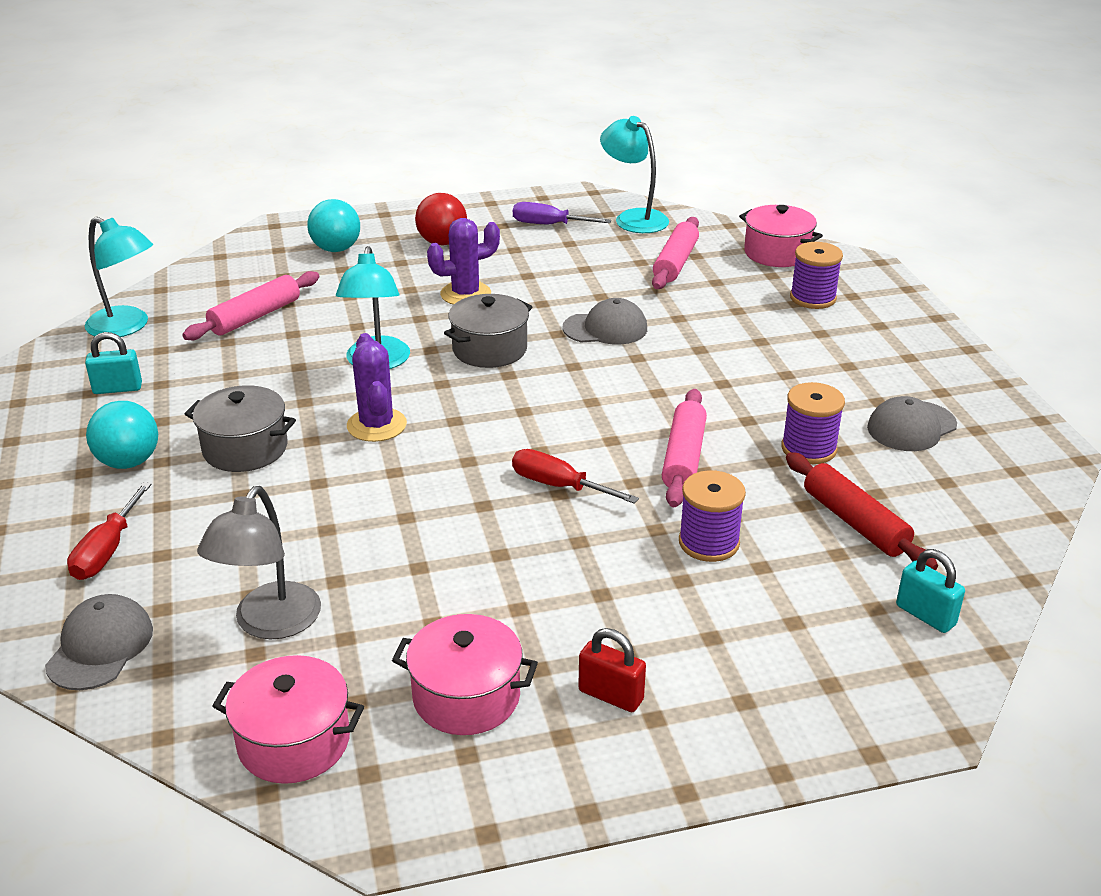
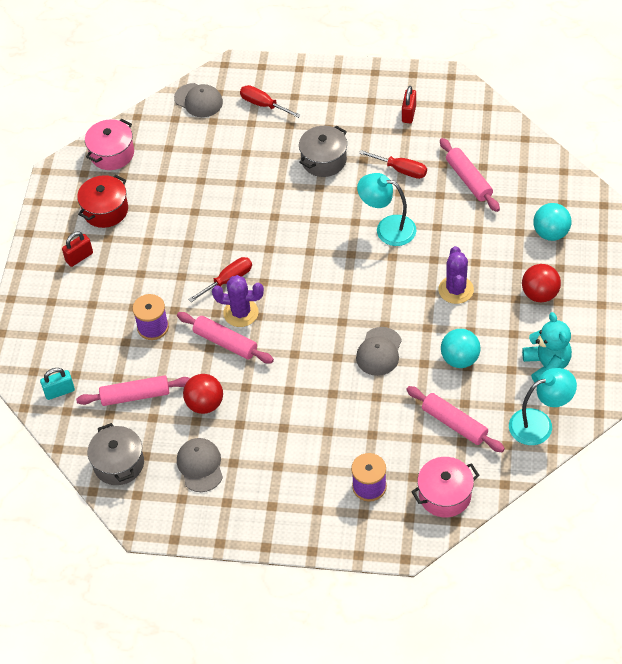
camera: 115 degrees right, 20 degrees up
turquoise lamp [85,217,153,337] -> none
turquoise padlock [85,332,142,394] -> red padlock [402,86,416,123]
turquoise ball [86,401,158,469] -> turquoise ball moved to [441,329,481,368]
grey lamp [197,486,321,639] -> none
purple cactus [347,333,407,442] -> purple cactus moved to [212,275,264,327]
pink pot [392,614,538,735] -> red pot [77,175,128,228]
grey pot [444,294,532,368] -> grey pot moved to [88,423,144,485]
purple screwdriver [513,202,611,224] -> turquoise teddy bear [522,312,572,383]
purple spool [781,382,845,464] -> red ball [183,374,223,414]
red rolling pin [786,452,938,570] -> pink rolling pin [76,375,190,406]
none -> red screwdriver [359,150,427,179]

